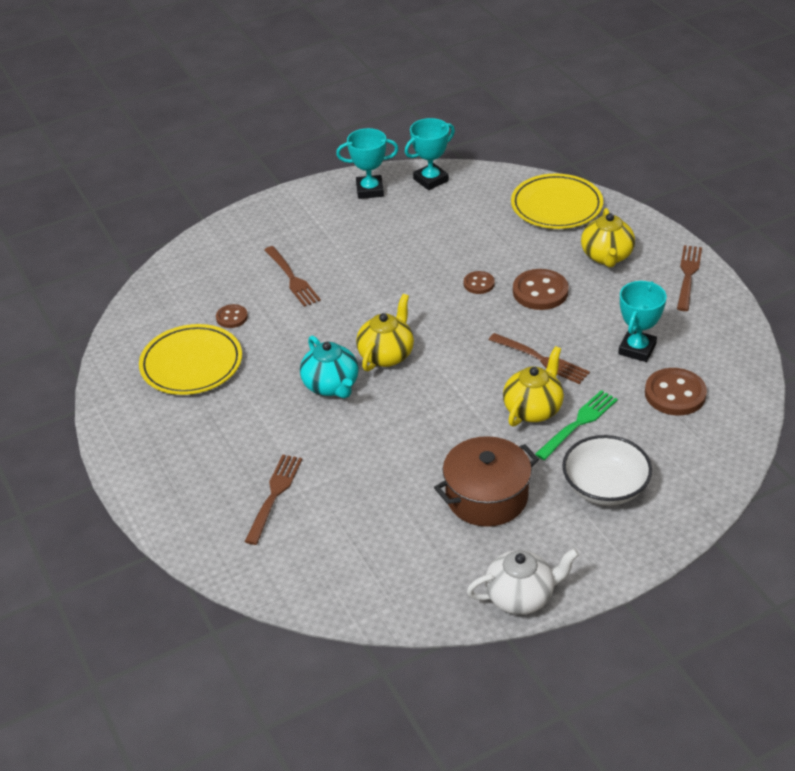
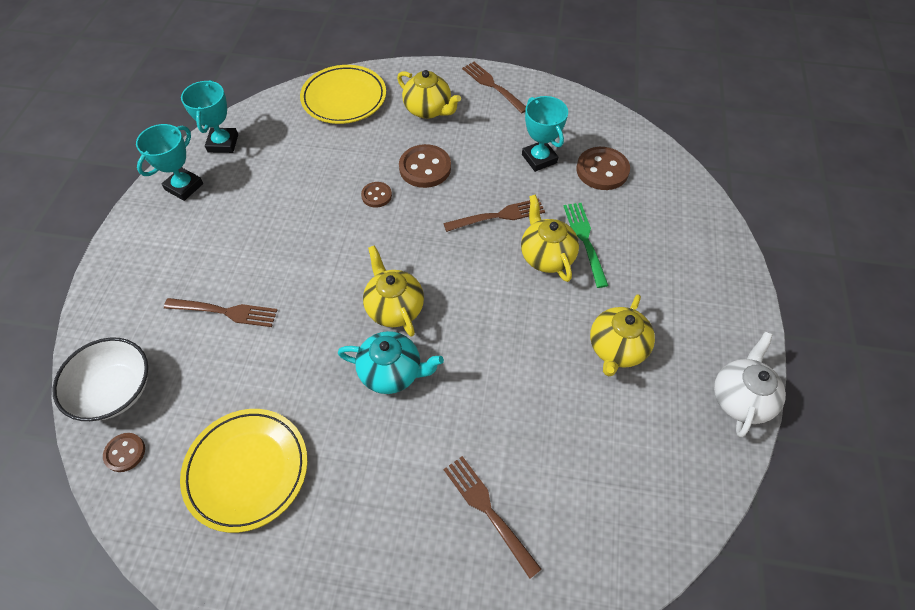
camera: 55 degrees left, 15 degrees up
brown button [216,304,248,328] -> brown button moved to [103,433,145,472]
brown pot [434,436,539,527] -> yellow teapot [590,294,655,376]
white bowl [562,435,652,506] -> white bowl moved to [52,337,148,421]

